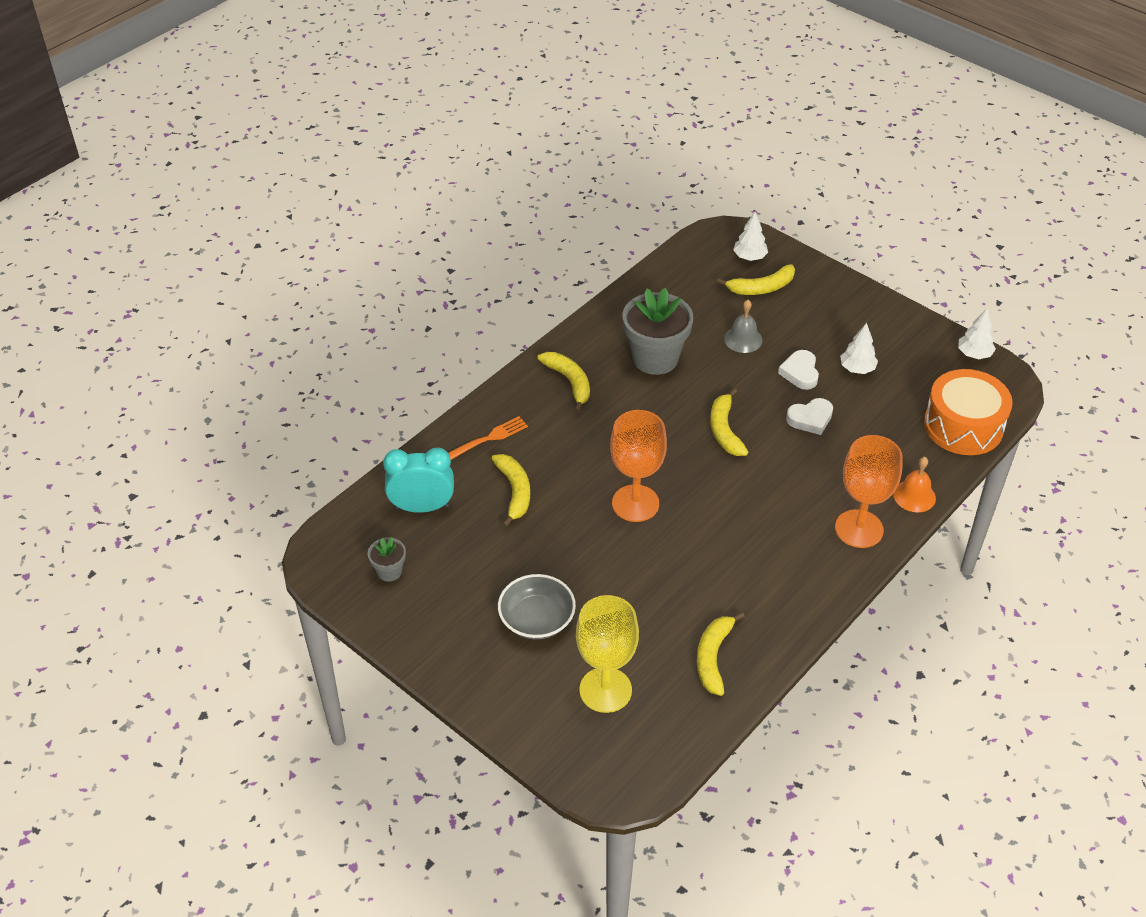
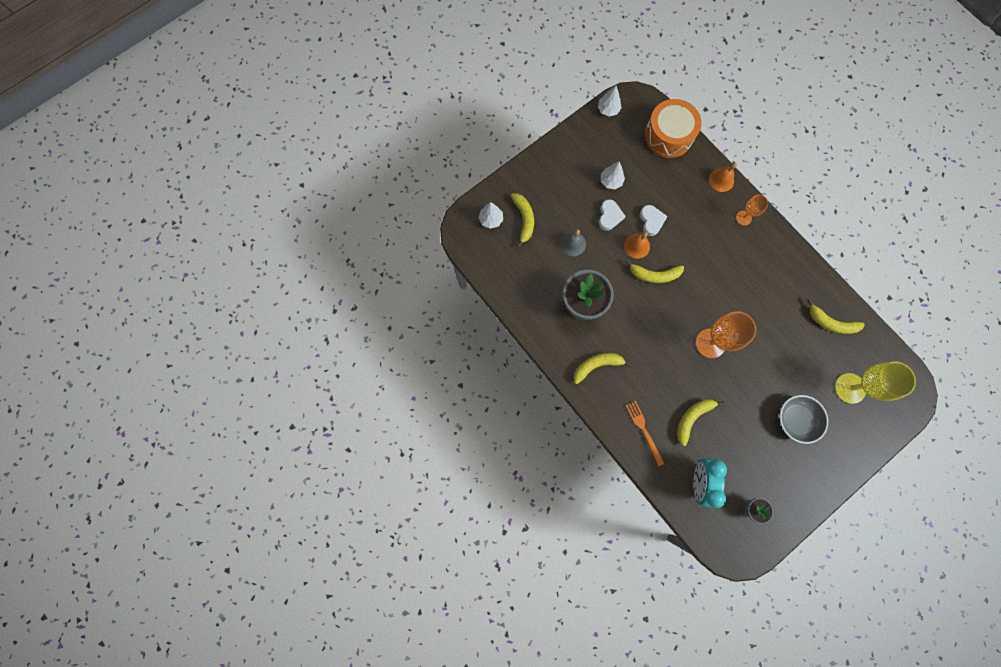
camera: 80 degrees left, 30 degrees up
yellow banana [491,454,530,527] -> yellow banana turned 45 degrees counterclockwise [677,399,725,446]
white heart [778,350,819,390] -> white heart turned 90 degrees counterclockwise [599,199,626,231]
orange goblet [835,435,903,548] -> orange goblet [736,195,768,226], size x0.55
none -> orange bell [624,231,650,259]

